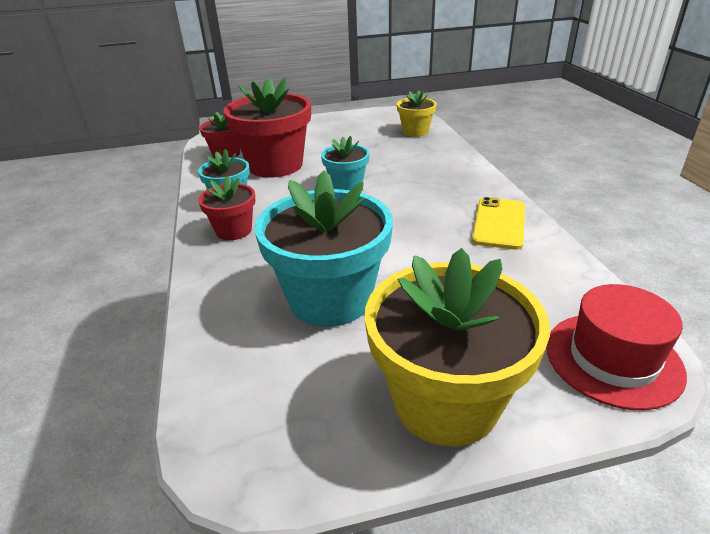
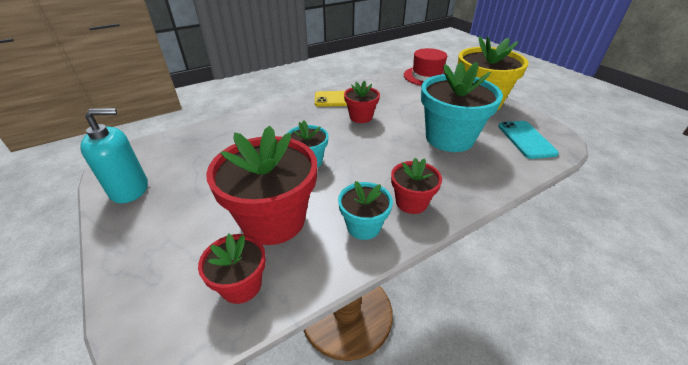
camera: 110 degrees left, 5 degrees up
yellow flower pot [397,90,436,137] -> none
none -> turquoise soap dispenser [80,108,148,203]
none -> red flower pot [344,81,380,123]
none -> turquoise phone [498,121,559,159]

